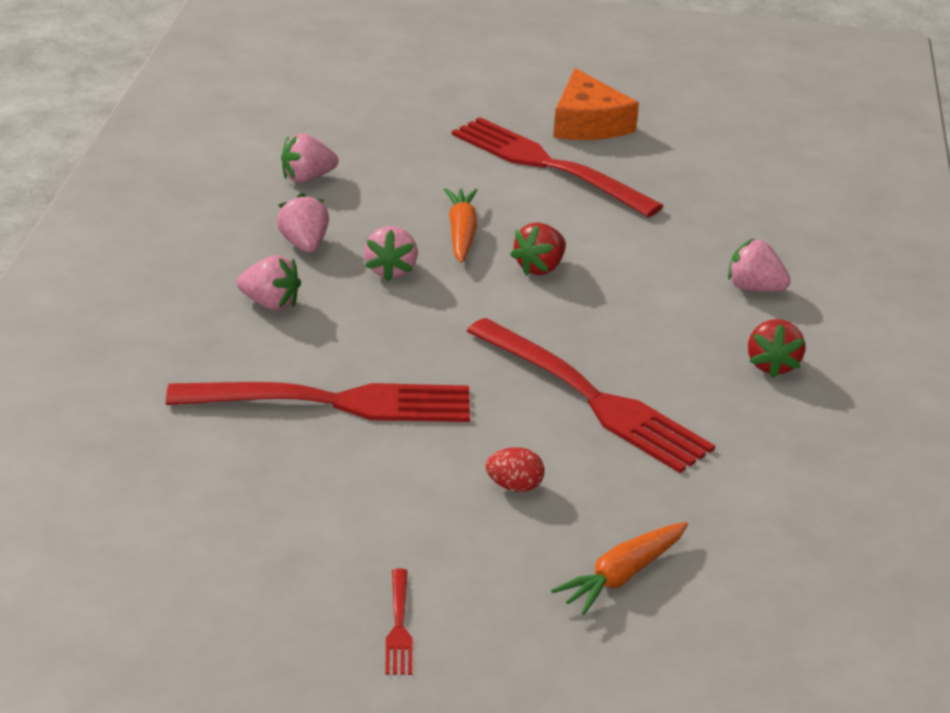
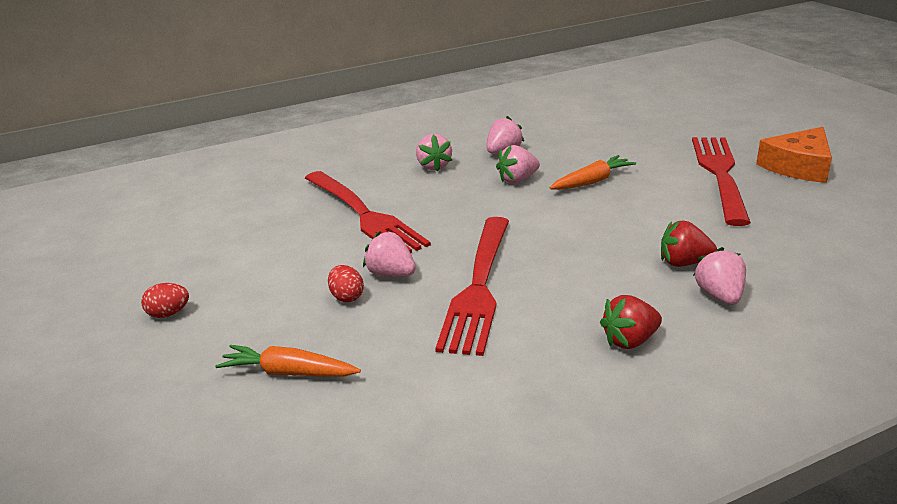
camera: 60 degrees right, 5 degrees down
pink strawberry [281,133,338,183] -> pink strawberry moved to [363,231,416,277]
red fork [385,568,412,675] -> red egg [141,283,189,318]
red strawberry [510,222,566,275] -> red strawberry moved to [661,220,717,267]

